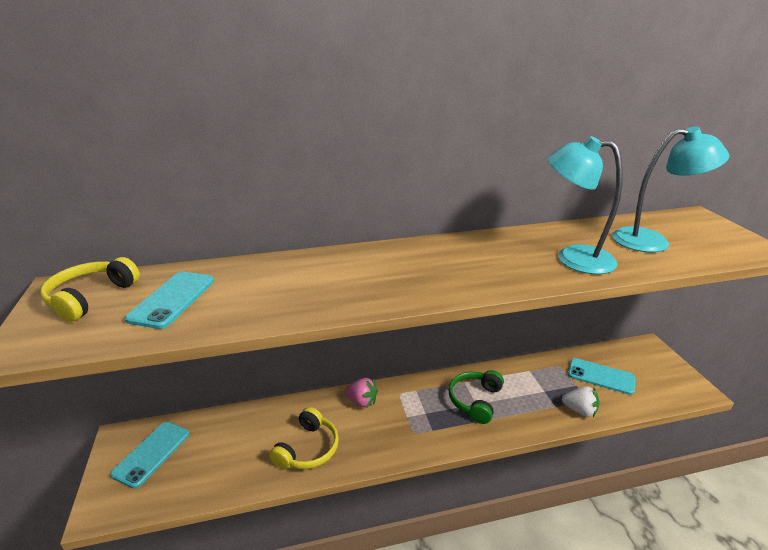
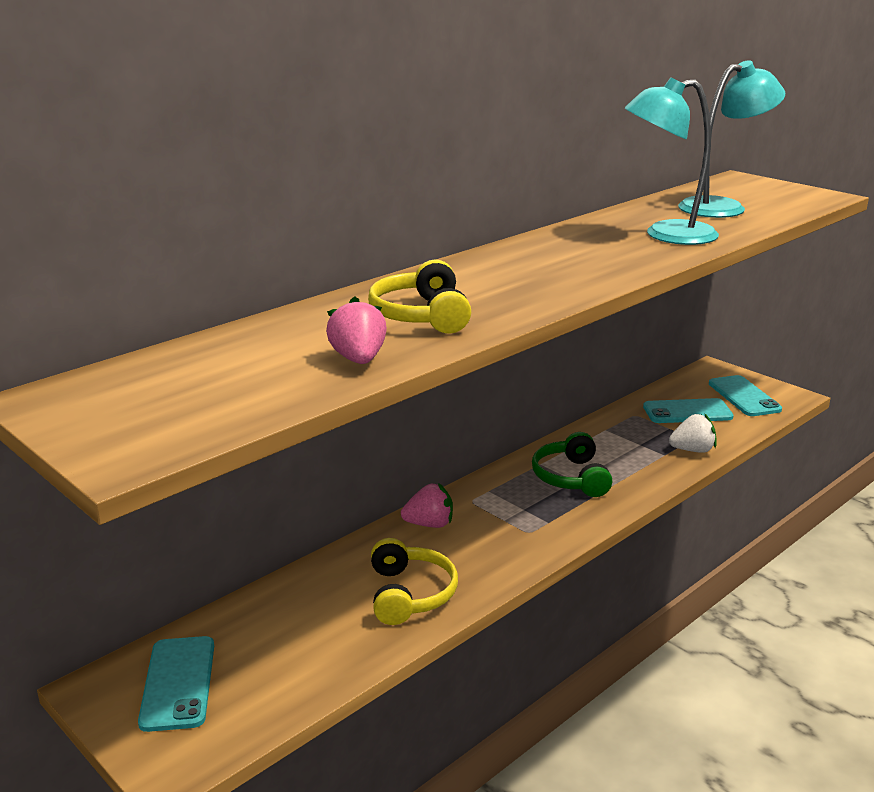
camera: 30 degrees left, 5 degrees down
yellow headphones [41,257,140,322] -> yellow headphones moved to [368,259,471,334]
turquoise phone [125,271,214,329] -> turquoise phone moved to [709,375,782,416]
none -> pink strawberry [326,296,387,364]

